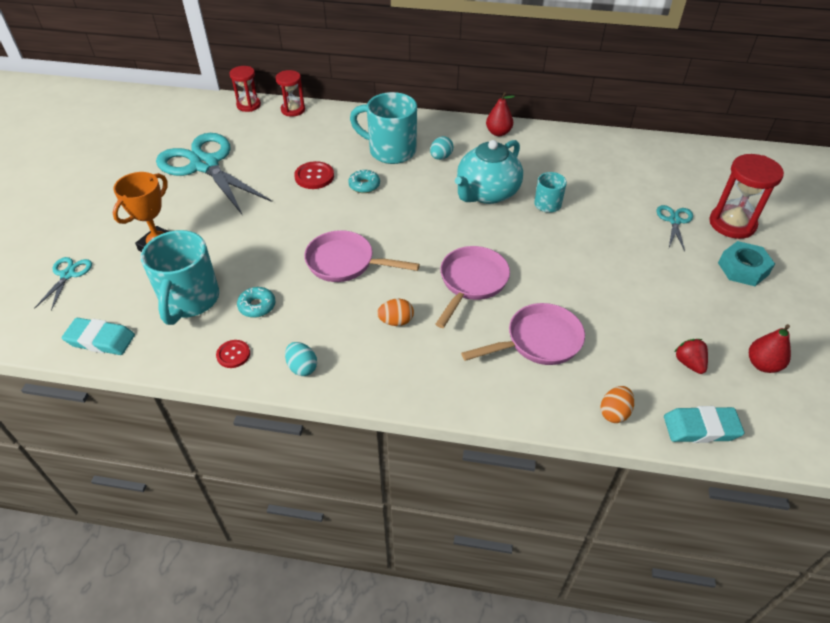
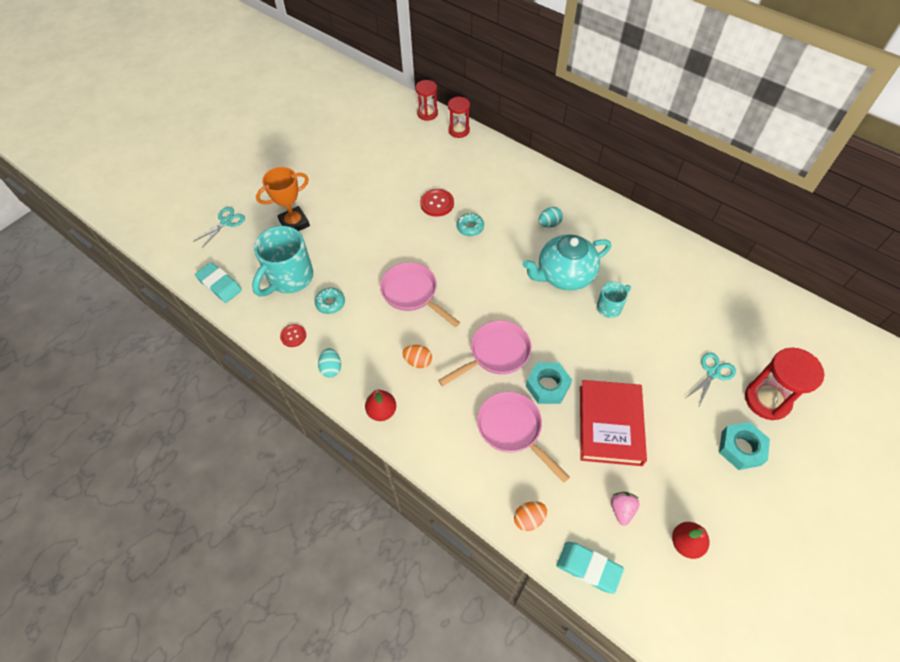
camera: 30 degrees right, 10 degrees up
turquoise scissors [156,133,272,214] -> none
turquoise mug [350,92,417,164] -> none
pink pan [461,303,585,365] -> pink pan turned 135 degrees counterclockwise [477,392,570,483]
red pear [486,92,515,136] -> red pear moved to [365,389,396,421]
red strawberry [674,339,708,374] -> pink strawberry [611,492,640,526]
none -> turquoise nut [526,362,572,404]
none -> red book [580,380,647,466]

